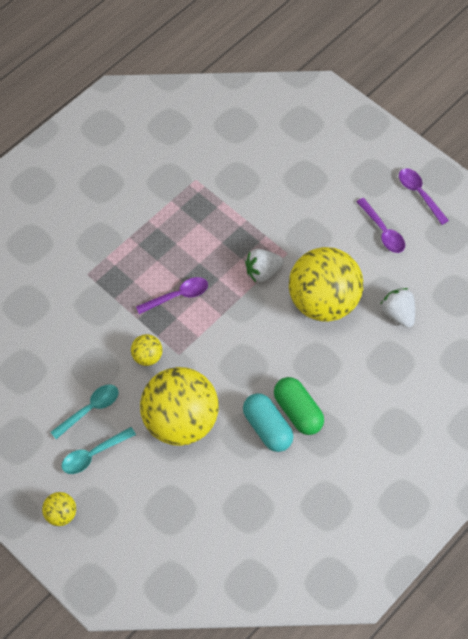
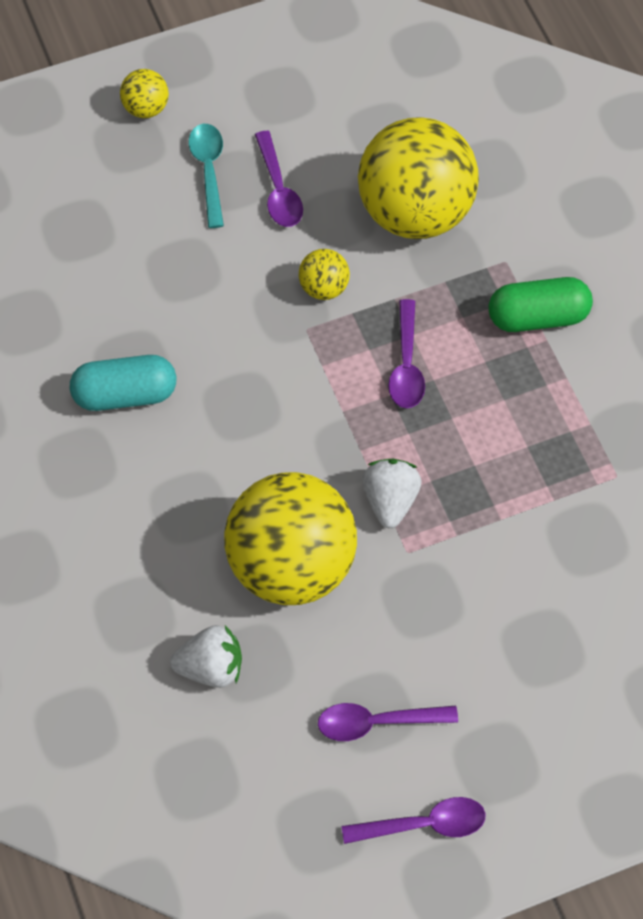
camera: 115 degrees right, 0 degrees up
turquoise spoon [50,384,119,439] -> purple spoon [255,131,303,227]
yellow ball [140,367,219,446] -> yellow ball moved to [358,117,479,239]
green capsule [274,377,324,435] -> green capsule moved to [489,277,593,332]

